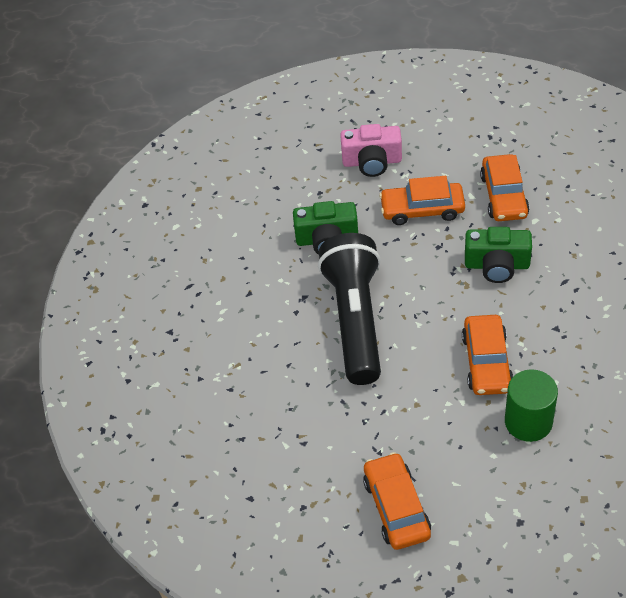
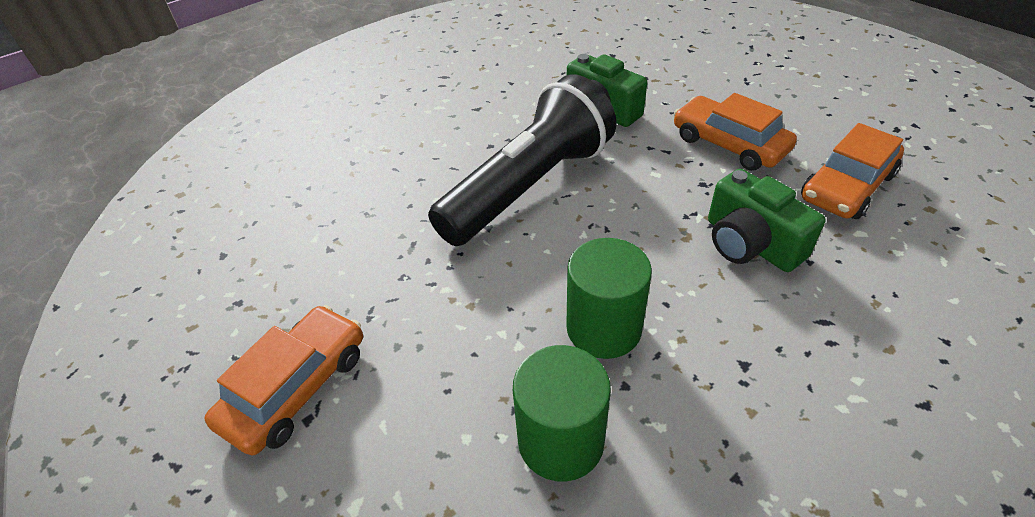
camera: 45 degrees right, 5 degrees down
pink camera [340,124,402,177] -> none
orange car [462,315,513,395] -> green cylinder [566,238,652,359]

